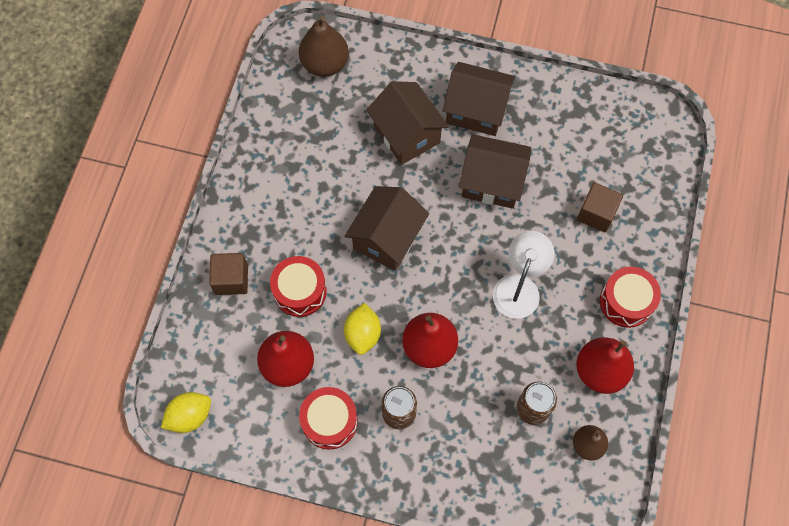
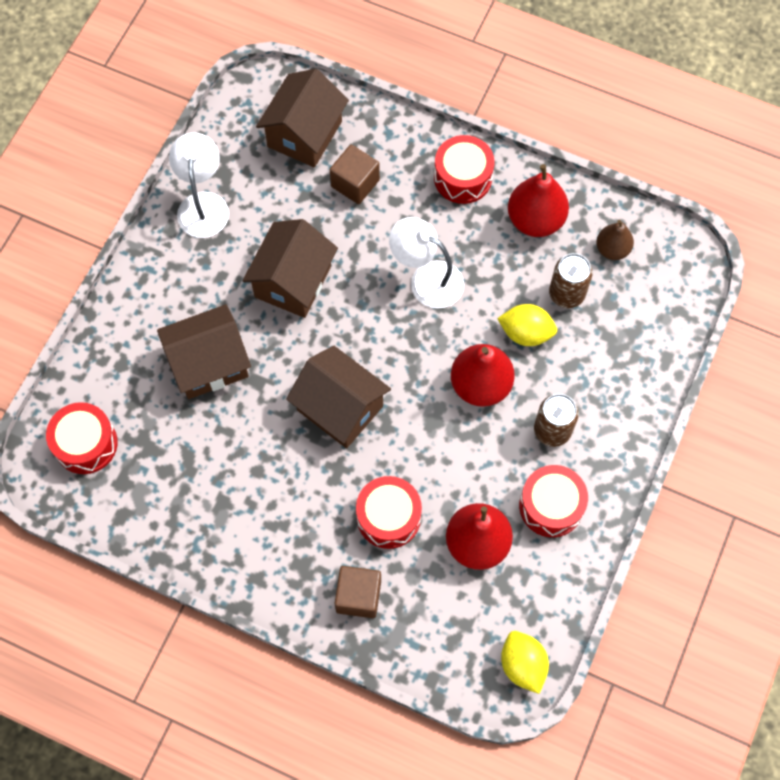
camera: 80 degrees left, 0 degrees up
brown pear [299,16,349,77] -> red drum [46,402,118,474]
yellow lemon [344,303,381,355] -> yellow lemon moved to [497,304,557,346]
brown house [443,62,515,136] -> brown house moved to [256,69,349,168]
none -> white lamp [169,132,229,238]

